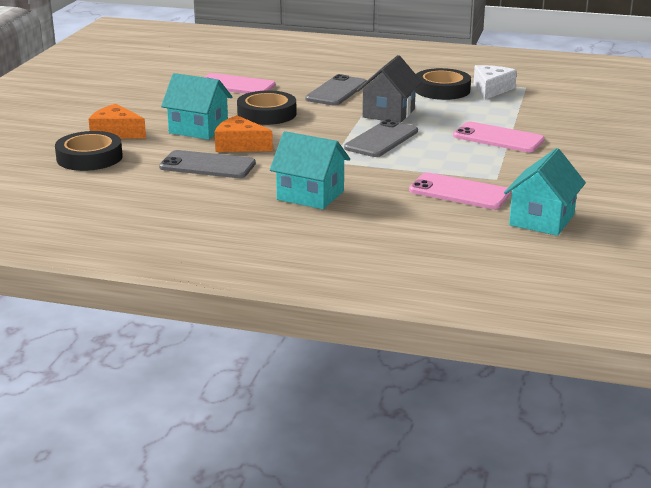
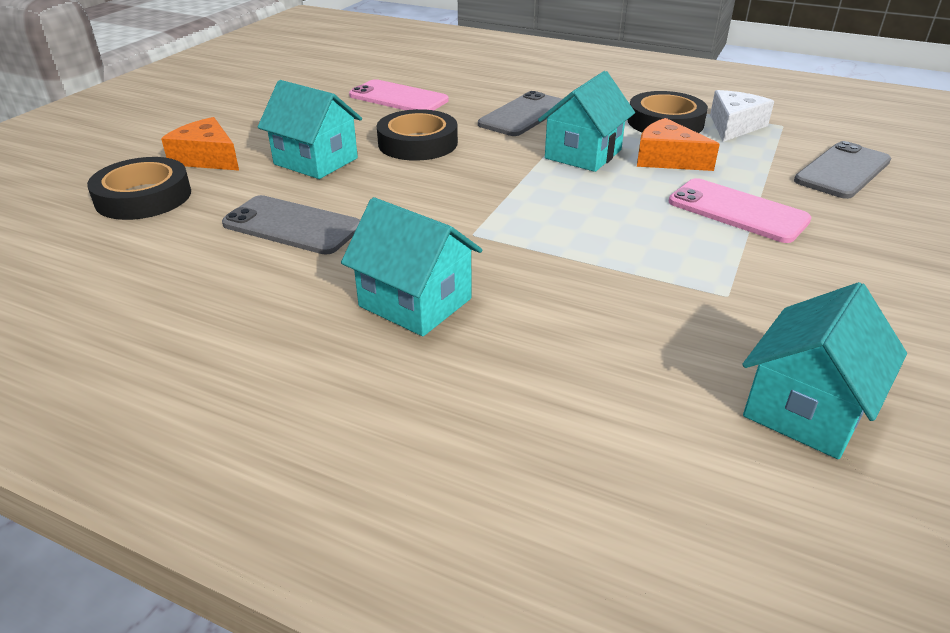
camera: 10 degrees right, 10 degrees up
orange cheese [215,115,273,152] -> orange cheese moved to [637,118,720,171]
grey phone [344,119,418,157] -> grey phone moved to [794,141,891,199]
grey house [357,55,422,123] -> turquoise house [538,71,635,172]
pink phone [409,173,511,209] -> none

